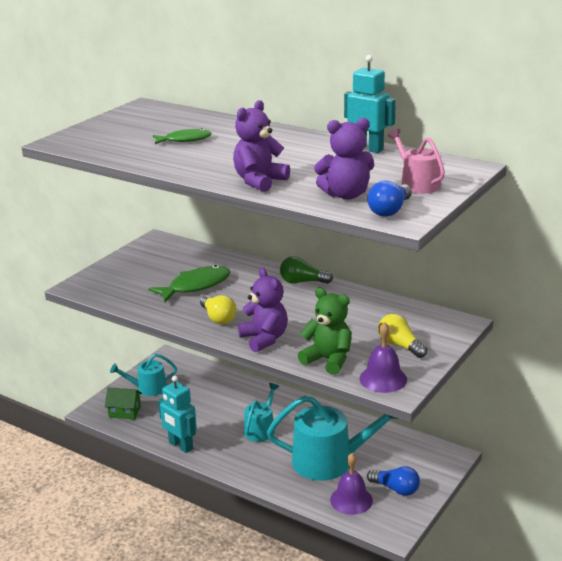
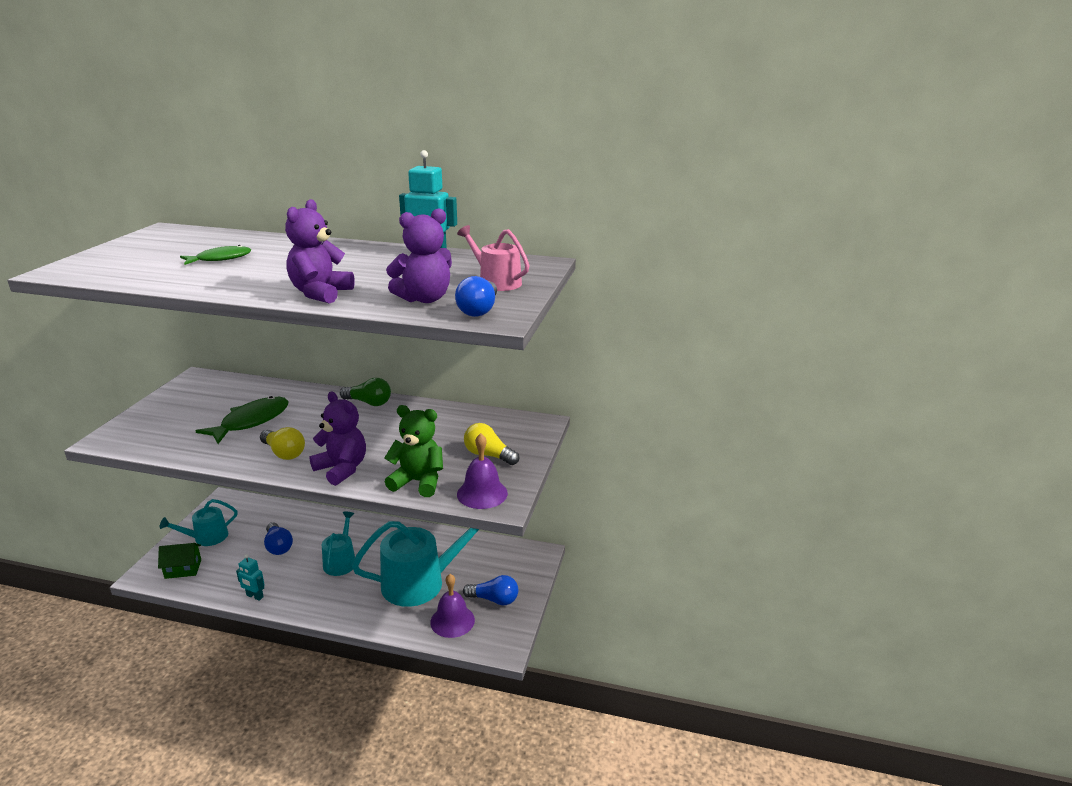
camera: 20 degrees left, 0 degrees up
turquoise robot [158,376,197,453] -> turquoise robot [236,554,265,601], size x0.58
green light bulb [280,256,333,284] -> green light bulb turned 150 degrees counterclockwise [340,378,391,406]
none -> blue light bulb [264,522,293,555]

